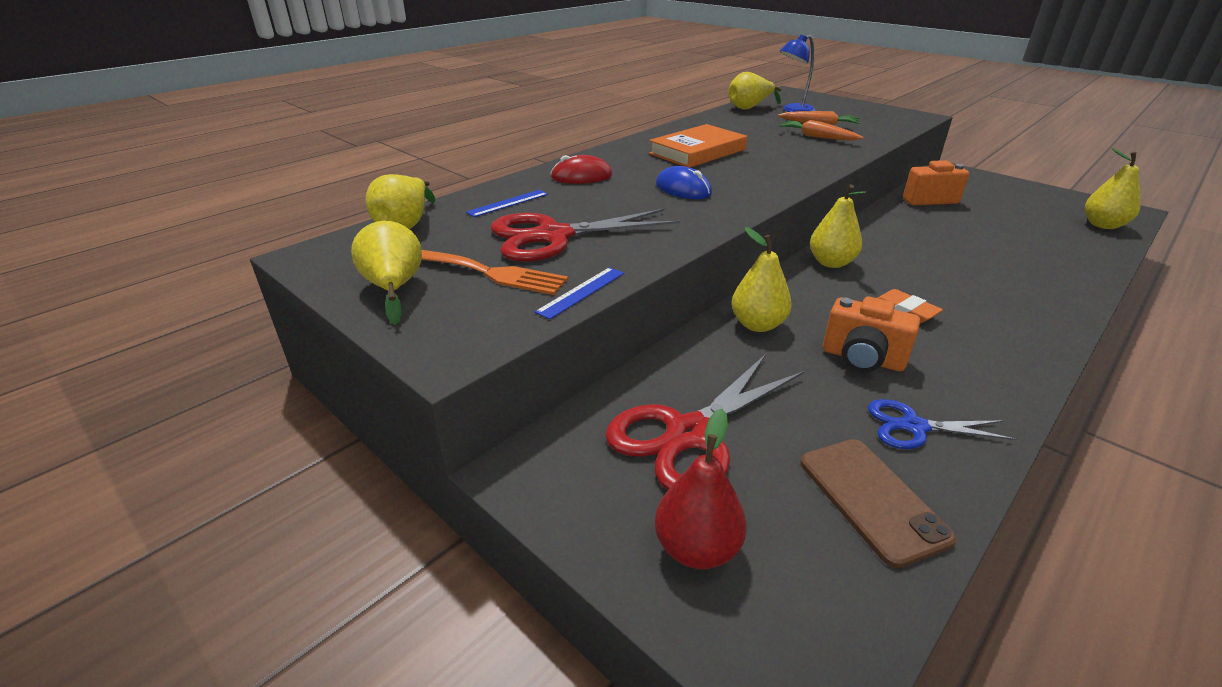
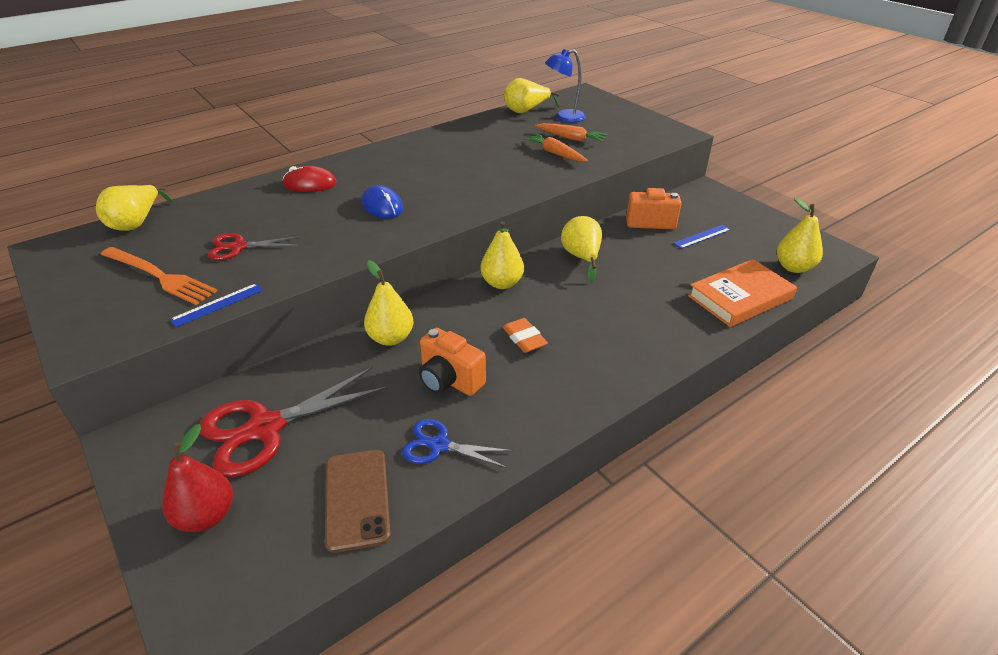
camera: 10 degrees right, 5 degrees up
yellow pear [351,221,422,325] -> yellow pear moved to [561,216,602,283]
blue ruler [466,190,548,217] -> blue ruler moved to [673,225,731,249]
red scissors [490,208,680,262] -> red scissors [208,233,300,260], size x0.56
orange book [649,124,747,167] -> orange book moved to [688,259,797,327]

